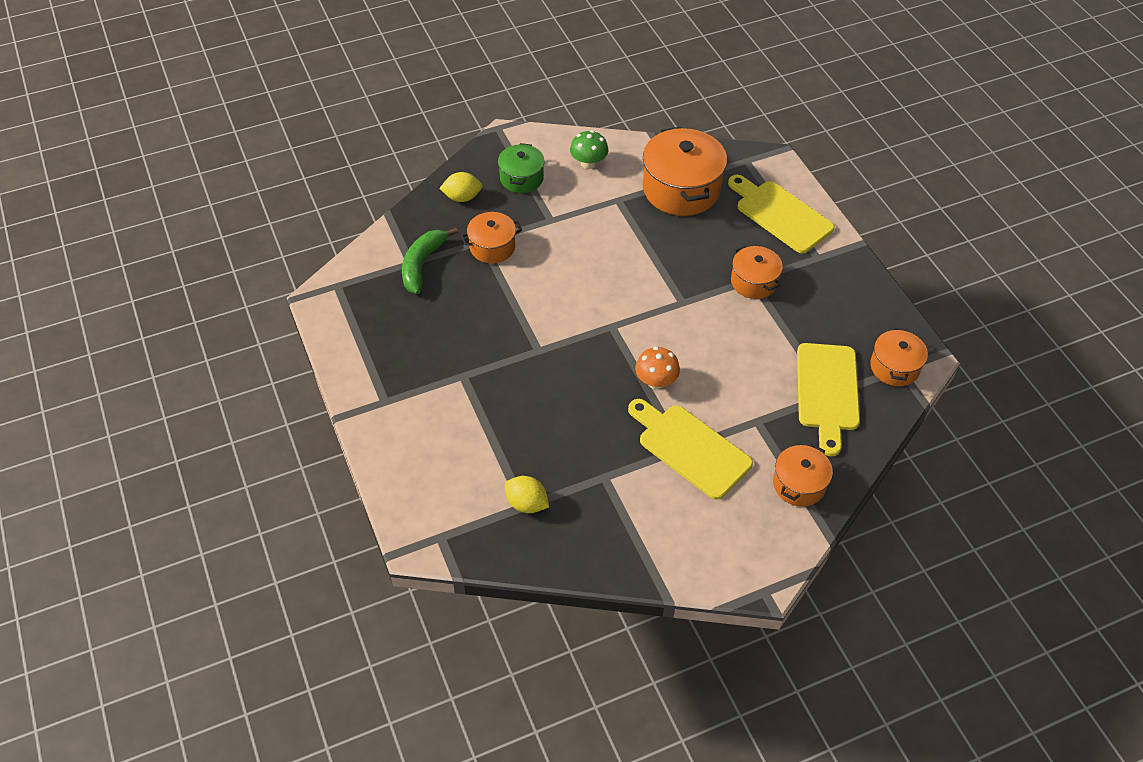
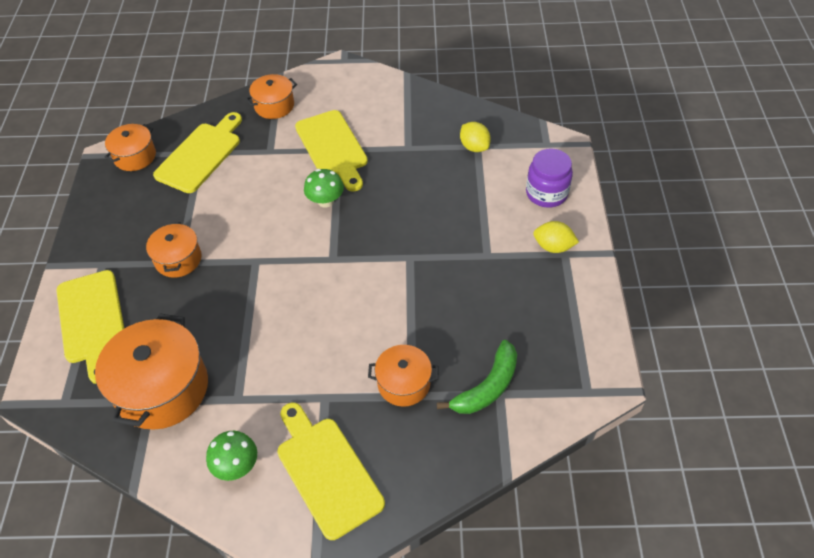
camera: 155 degrees left, 0 degrees up
yellow lemon [439,172,482,202] -> yellow lemon moved to [533,221,579,253]
green pot [498,143,545,193] -> yellow cutting board [277,403,385,540]
orange mushroom [635,347,680,389] -> green mushroom [304,169,344,208]
none -> purple jar [526,148,573,208]

